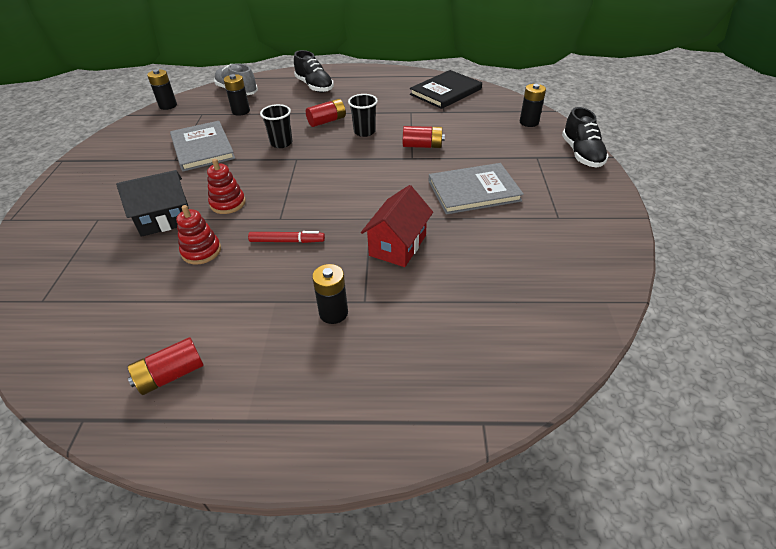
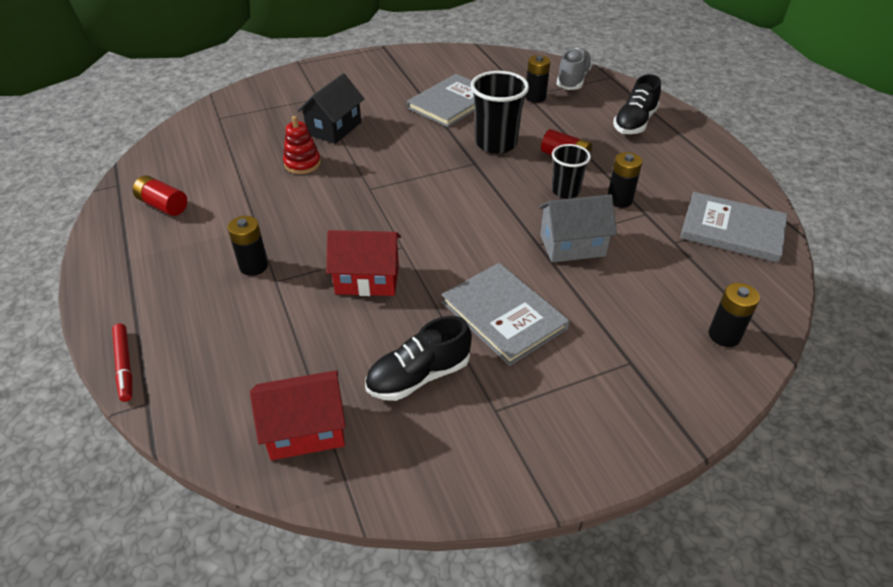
camera: 65 degrees right, 0 degrees up
black house [116,170,189,237] -> black house turned 75 degrees clockwise [297,73,364,144]
black battery [147,69,177,110] -> black battery moved to [608,152,642,208]
red stacking toy [207,159,245,214] -> none
red marker [248,231,325,243] -> red marker moved to [112,323,132,402]
black cup [260,104,292,148] -> black cup [471,71,529,154], size x1.61
red battery [403,126,445,148] -> grey house [539,194,617,263]
black book [410,70,482,109] -> grey book [680,192,787,263]
black shoe [562,107,609,168] -> black shoe moved to [365,316,472,401]
none -> red house [250,370,346,460]

